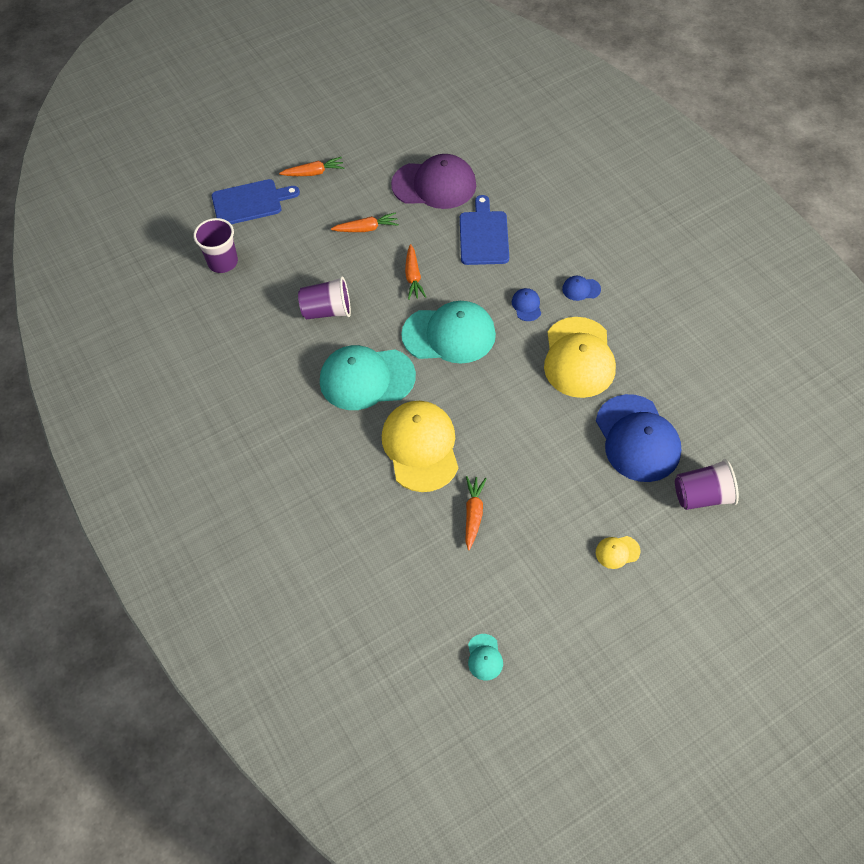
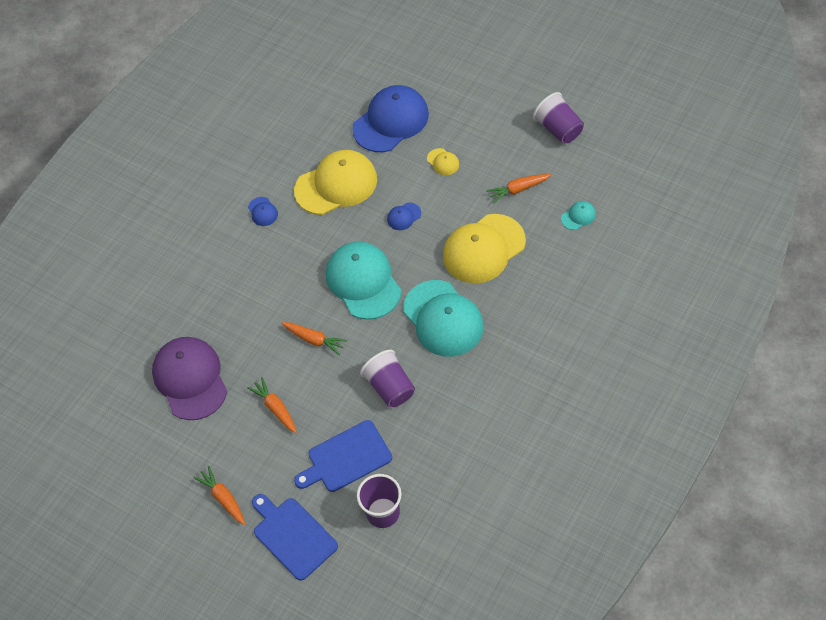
camera: 115 degrees left, 0 degrees up
orange carrot [405,244,426,300] -> orange carrot turned 60 degrees clockwise [281,322,347,355]
blue cutting board [460,195,509,265] -> blue cutting board moved to [294,420,392,492]
turquoise cap [468,634,503,680] -> turquoise cap moved to [561,201,596,230]
blue cap [512,288,541,321] -> blue cap moved to [387,203,421,230]
yellow cap [596,536,641,569] -> yellow cap moved to [427,148,459,175]
purple cup [675,459,739,510] -> purple cup moved to [533,92,584,144]

